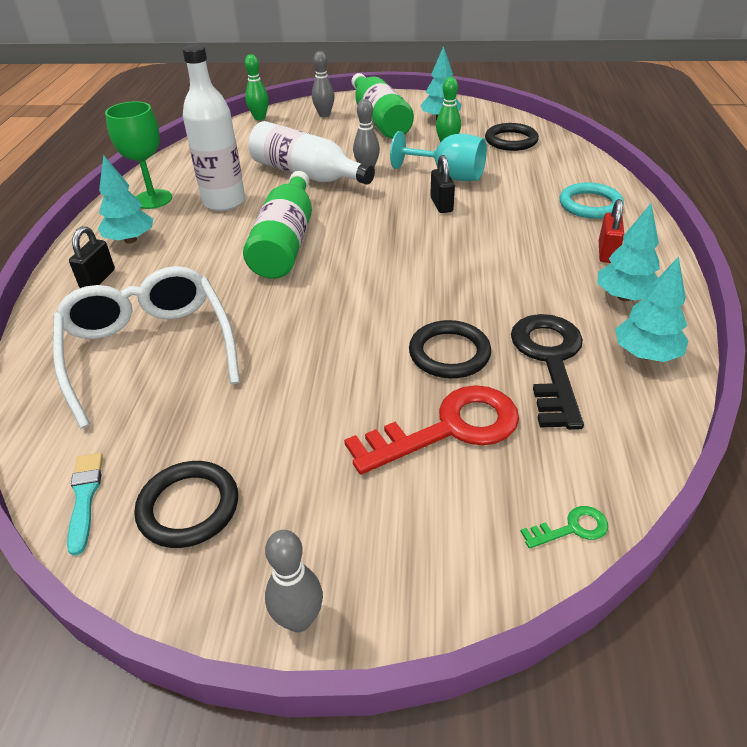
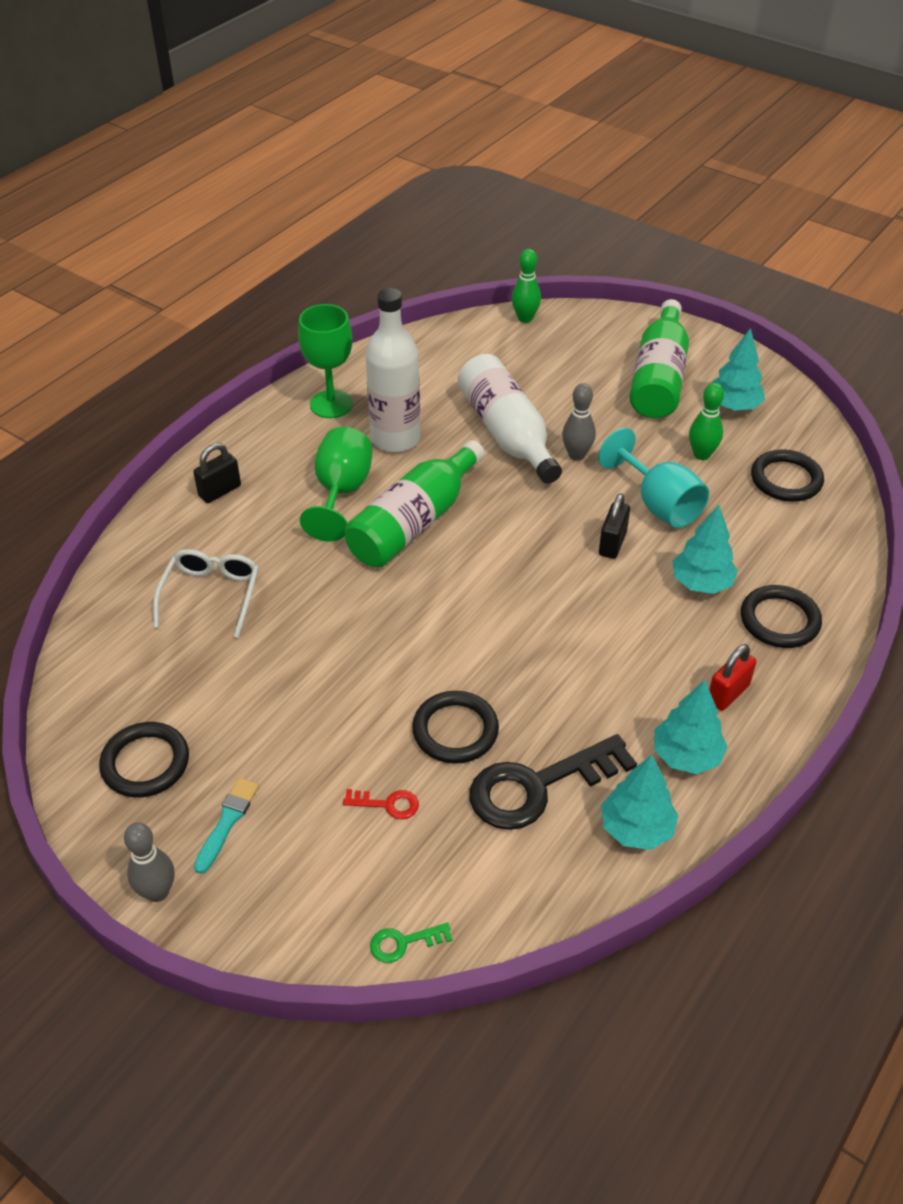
camera: 30 degrees right, 5 degrees up
white glasses [53,266,240,429] -> white glasses [153,549,259,638], size x0.60
turquoise brush [67,453,103,556] -> turquoise brush moved to [194,778,259,874]
turquoise tree [98,155,153,243] -> turquoise tree moved to [673,505,738,594]
grey bowling pin [312,51,335,117] -> none
red key [344,385,519,475] -> red key [343,789,419,819], size x0.43
black key [511,314,584,430] -> black key turned 150 degrees counterclockwise [470,734,637,830]
green key [520,506,608,549] -> green key turned 150 degrees clockwise [370,922,452,963]
turquoise ring [560,182,624,219] -> black ring [741,585,822,648]
none -> green goblet [300,427,372,542]

